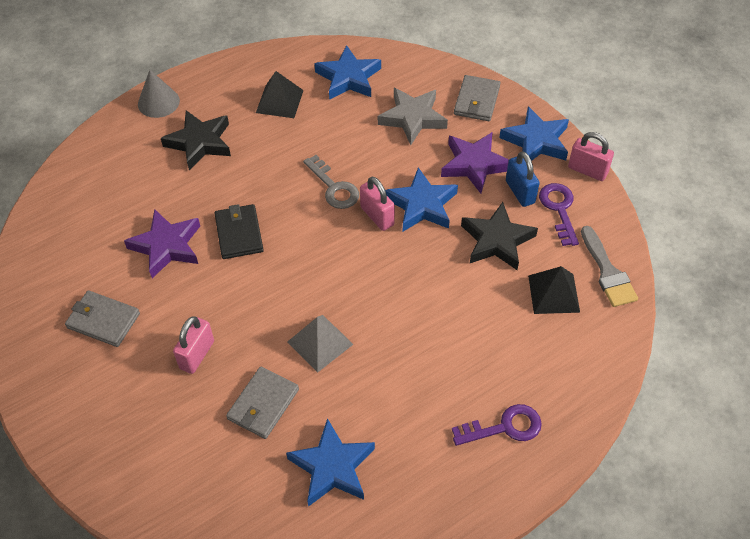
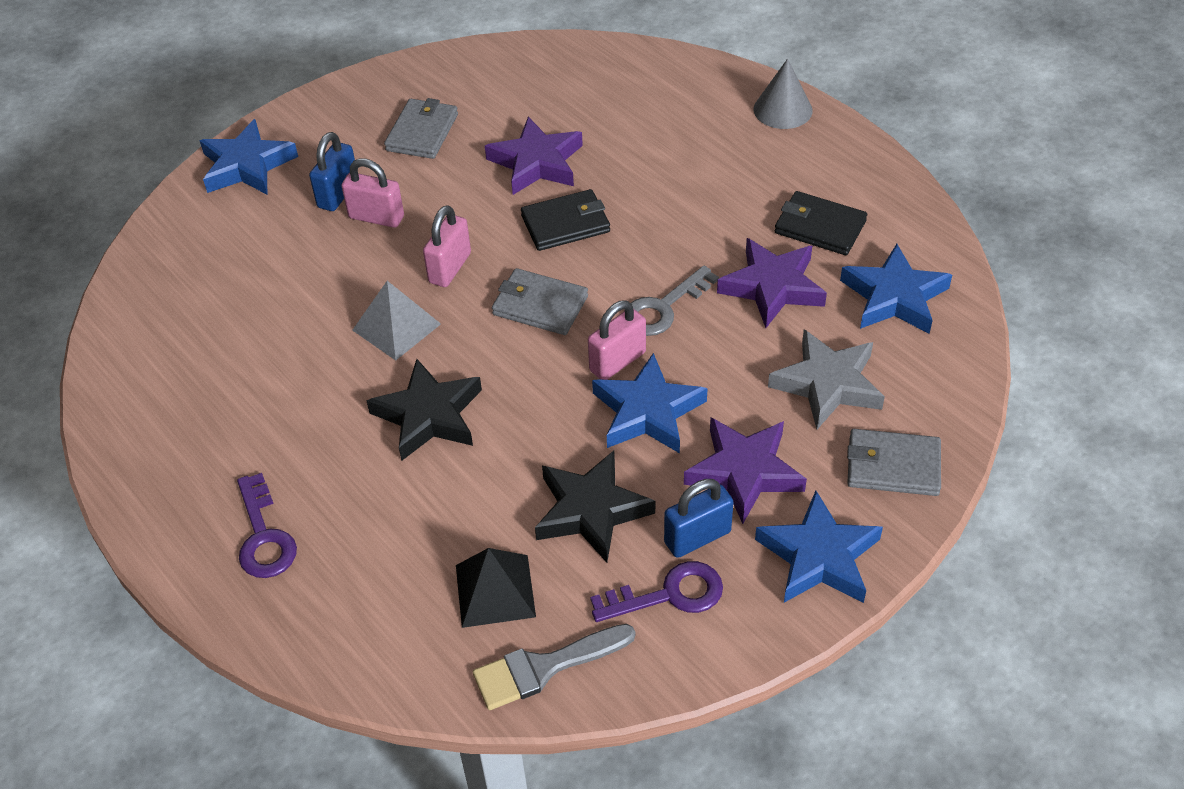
camera: 85 degrees right, 5 degrees down
black star [161,110,231,171] -> black star moved to [366,359,482,461]
grey wallet [226,367,299,439] -> grey wallet moved to [492,268,588,335]
black pyramid [256,71,304,118] -> black wallet [775,191,867,255]
blue star [286,418,375,507] -> blue star moved to [199,119,298,194]
pink padlock [568,132,614,181] -> pink padlock moved to [423,205,471,287]
none -> blue padlock [309,132,355,211]
none -> purple star [717,238,827,328]

